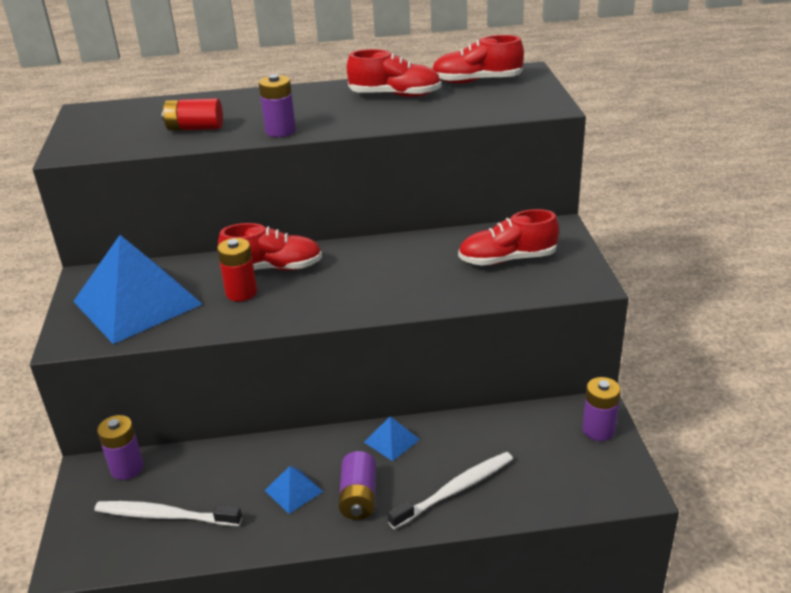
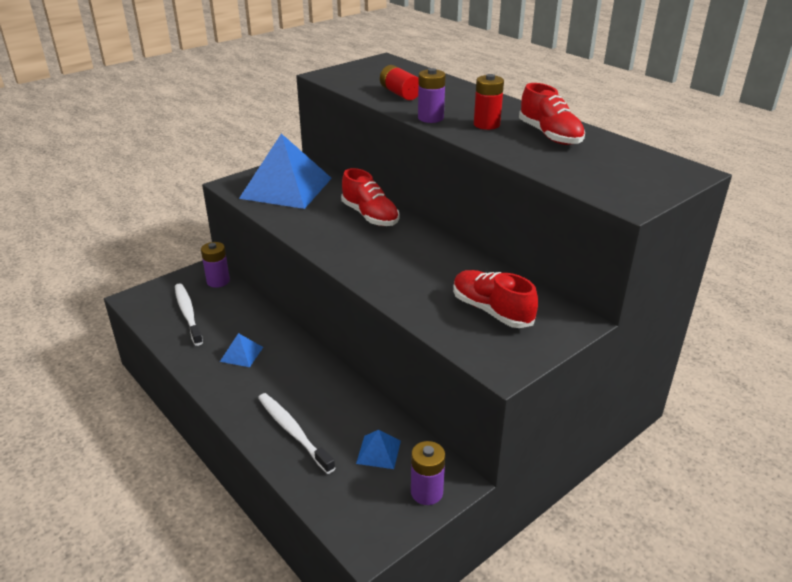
camera: 55 degrees right, 0 degrees up
red battery [217,238,257,301] -> red battery moved to [474,74,504,130]
purple battery [339,451,376,520] -> none
blue pyramid [364,416,420,461] -> blue pyramid moved to [356,430,401,469]
white toothbrush [388,452,513,529] -> white toothbrush turned 150 degrees counterclockwise [258,393,335,474]
red shoe [432,35,524,83] -> none

